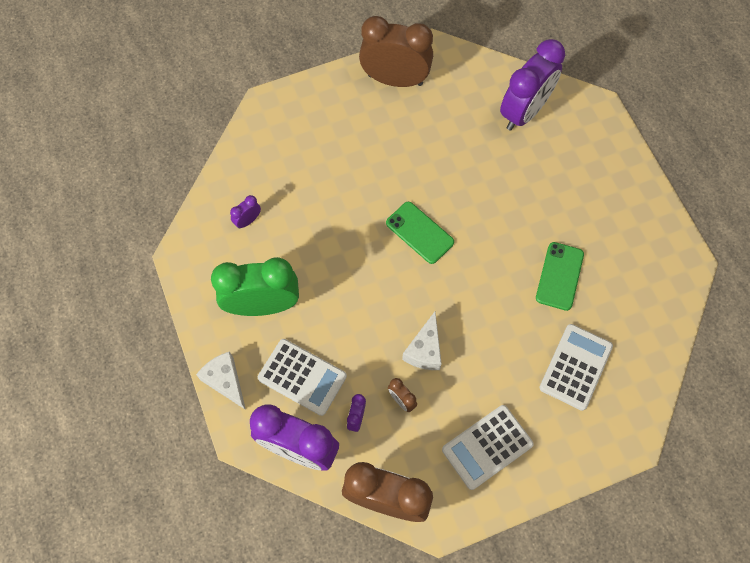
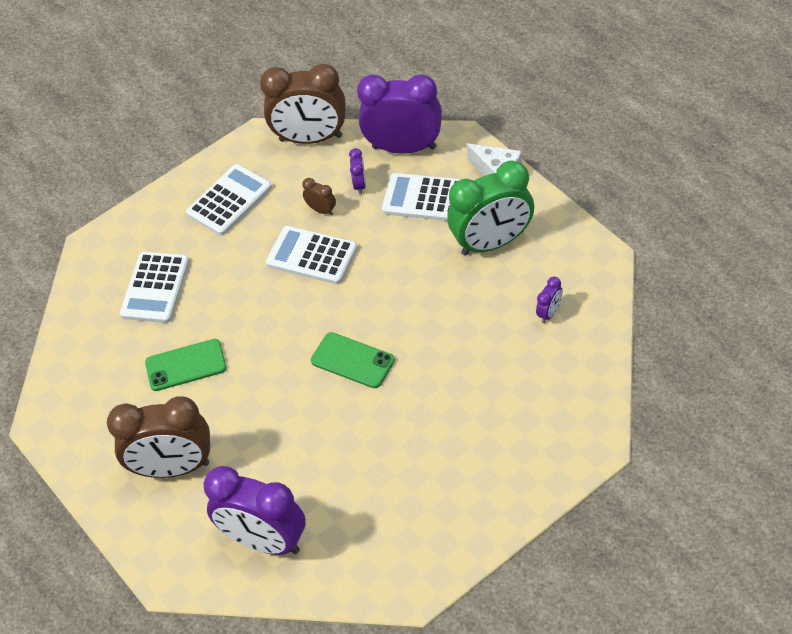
camera: 170 degrees right, 15 degrees down
brown clock [359,16,433,87] -> brown clock moved to [107,396,210,478]
white cheese [402,312,442,370] -> white calculator [266,226,358,284]
purple clock [500,39,565,130] -> purple clock turned 90 degrees counterclockwise [204,466,306,555]
green phone [536,242,584,311] -> green phone turned 75 degrees clockwise [145,339,226,391]

